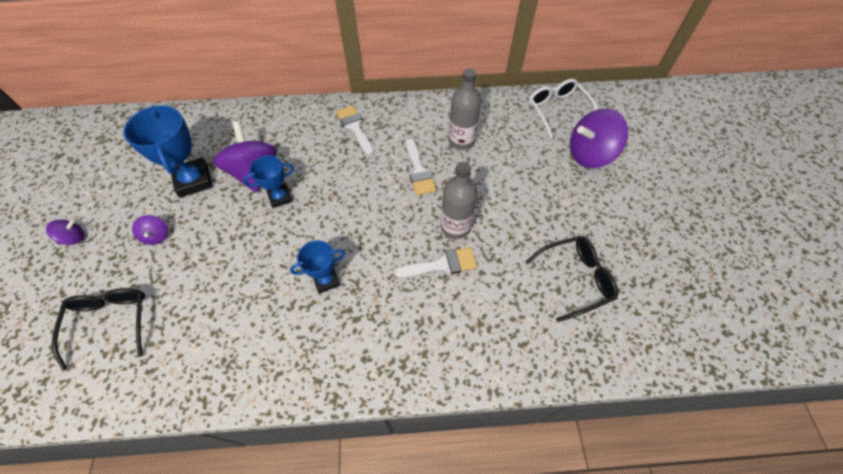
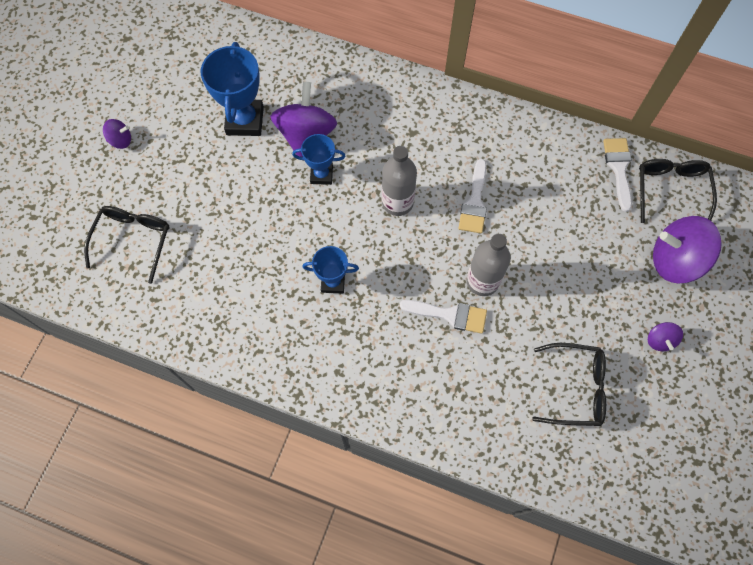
camera: 25 degrees right, 10 degrees up
purple spinning top [132,215,168,245] -> purple spinning top moved to [648,322,683,351]
white brush [336,105,374,155] -> white brush moved to [603,138,632,212]
grey bottle [449,68,481,150] -> grey bottle moved to [382,146,417,216]
white glasses [529,79,598,139] -> black glasses [639,159,717,223]

